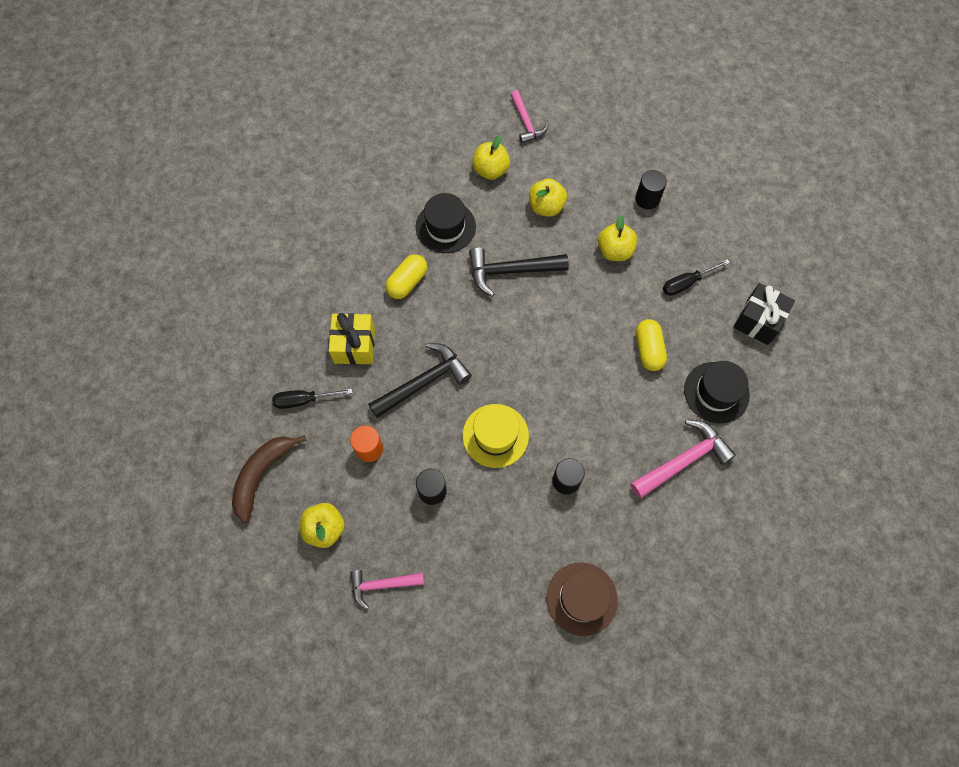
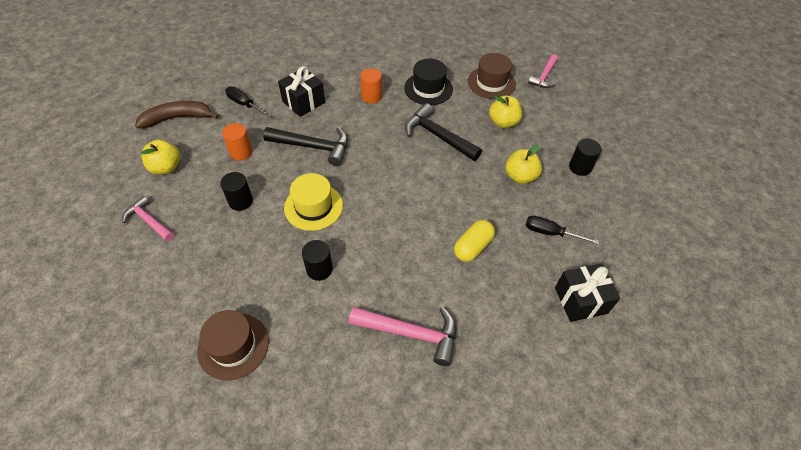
camera: 45 degrees right, 15 degrees down
yellow gift [329,313,375,365] -> black gift [278,66,325,117]
yellow capsule [385,254,427,299] -> orange cylinder [360,68,382,104]
yellow apple [472,135,510,180] -> brown hat [468,53,516,99]
black hat [684,361,750,423] -> none

